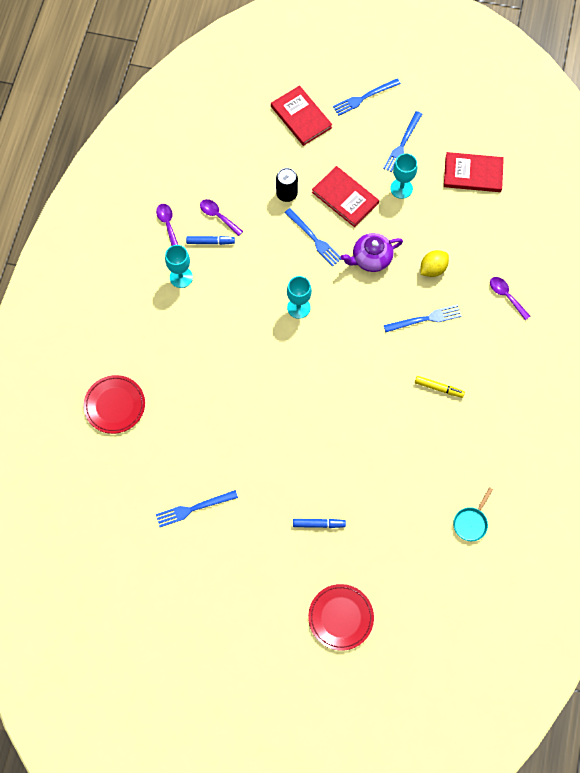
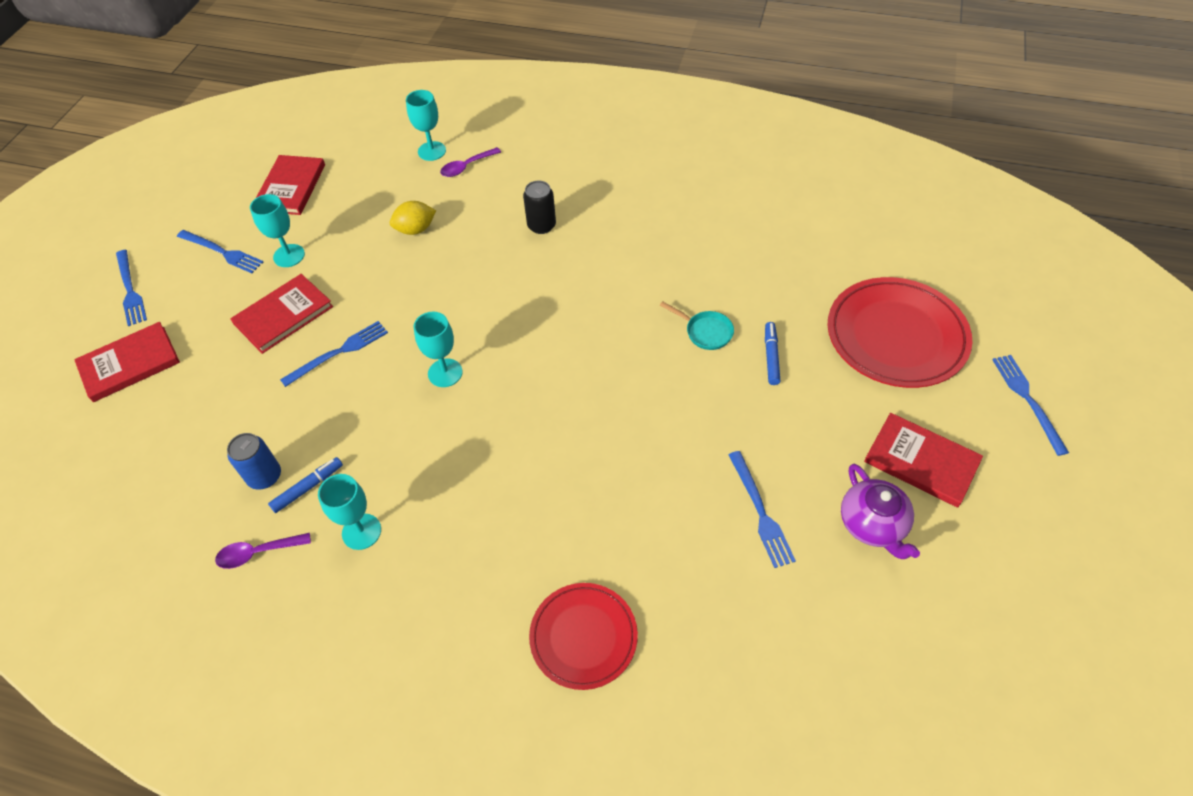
camera: 85 degrees left, 15 degrees down
blue marker [186,236,235,245] -> blue marker turned 45 degrees clockwise [268,457,343,513]
purple spoon [200,199,243,236] -> blue can [227,433,281,490]
black can [276,168,298,202] -> black can moved to [523,181,556,234]
red plate [308,584,374,651] -> red plate [828,277,973,388], size x1.60
purple teapot [341,233,403,272] -> purple teapot moved to [841,464,920,559]
blue fork [384,305,461,332] -> blue fork moved to [992,355,1069,456]
yellow marker [415,376,465,398] -> none
yellow lemon [421,250,449,277] -> yellow lemon turned 75 degrees counterclockwise [390,201,436,235]
turquoise pan [453,487,493,541] -> turquoise pan moved to [660,301,734,350]
none -> turquoise goblet [406,90,446,161]
none -> red book [864,413,983,508]

